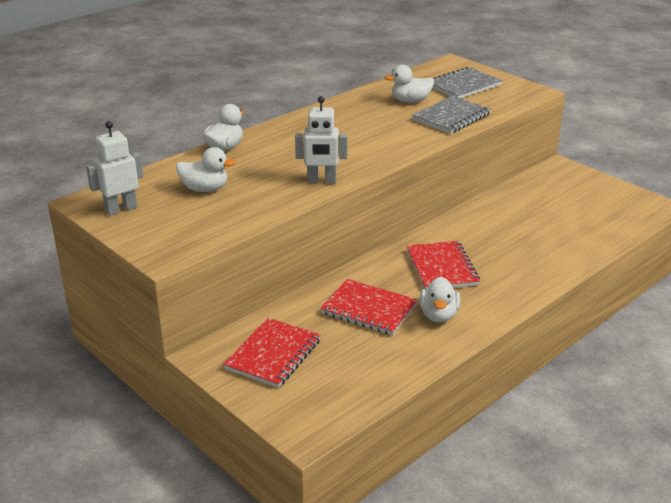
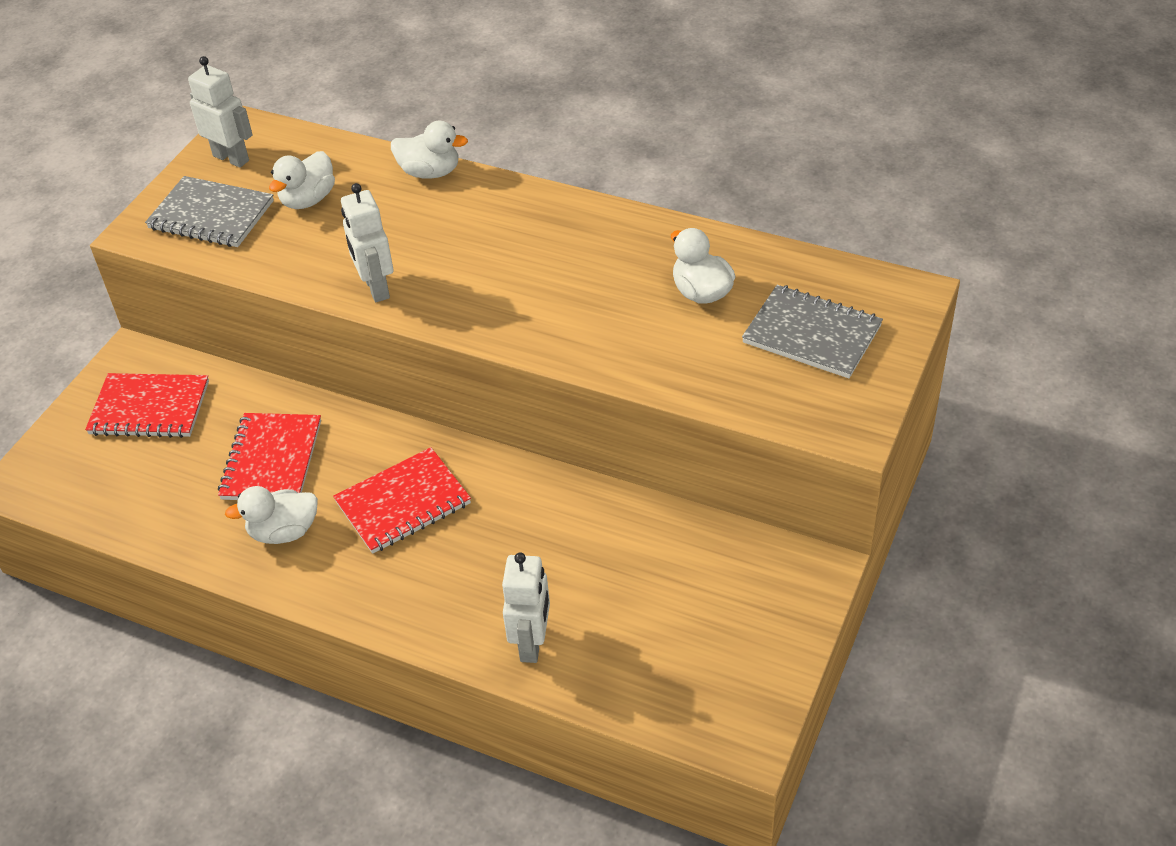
camera: 70 degrees right, 15 degrees up
white duck [176,147,235,192] -> white duck turned 45 degrees clockwise [269,151,335,209]
grey notebook [412,96,491,134] -> grey notebook moved to [145,176,274,247]
none -> white robot [502,552,550,663]

